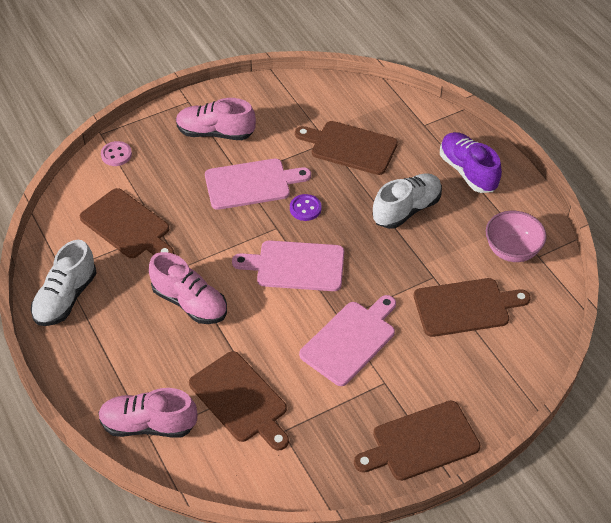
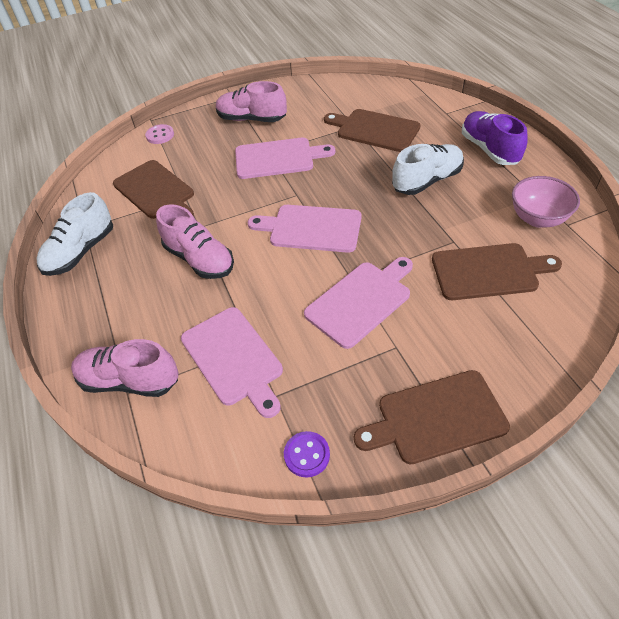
camera: 10 degrees right, 0 degrees up
brown cutting board [189,351,289,450] -> pink cutting board [181,307,283,418]
purple button [290,194,322,221] -> purple button moved to [284,431,330,477]

